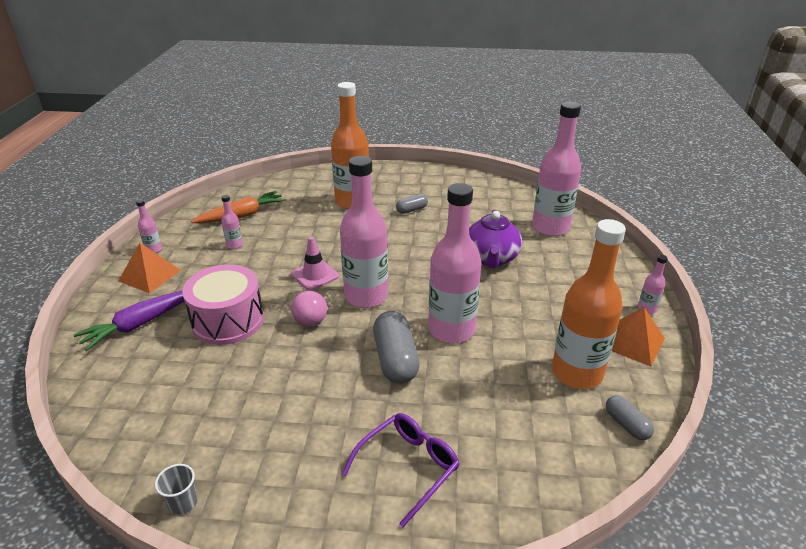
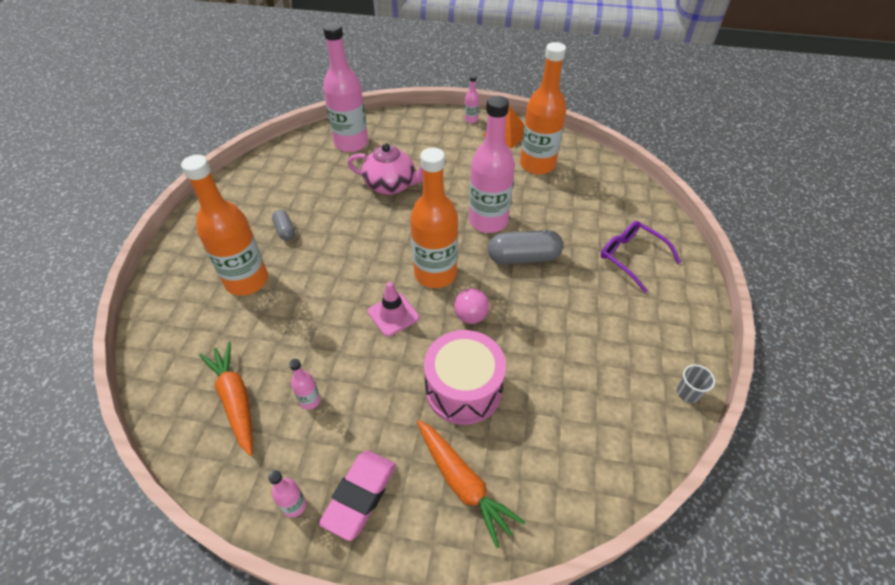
camera: 85 degrees left, 15 degrees up
purple carrot [74,291,184,351] -> orange carrot [417,420,525,548]
orange pyramid [118,243,181,293] -> pink eraser [319,450,396,541]
pink bottle [340,156,388,308] -> orange bottle [410,147,458,288]
purple teapot [469,210,522,269] -> pink teapot [347,143,423,195]
grey capsule [606,395,654,440] -> none

